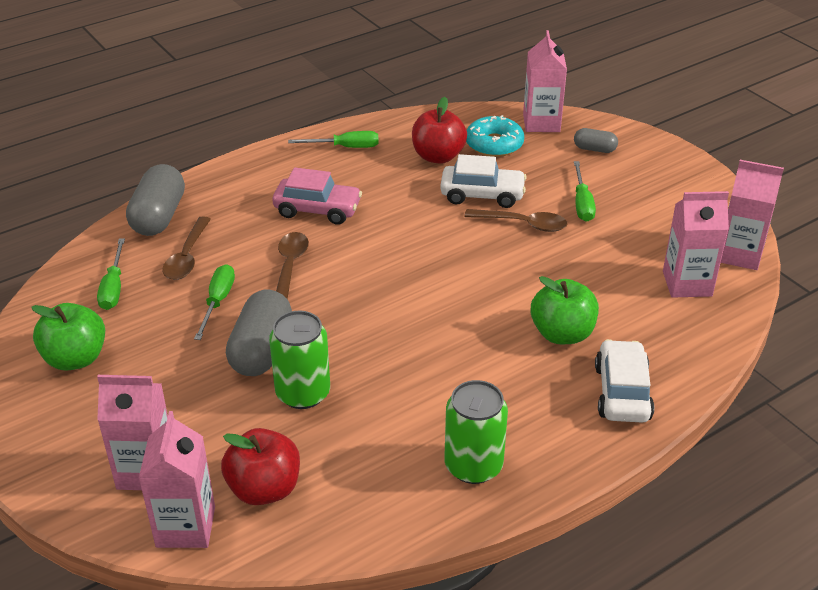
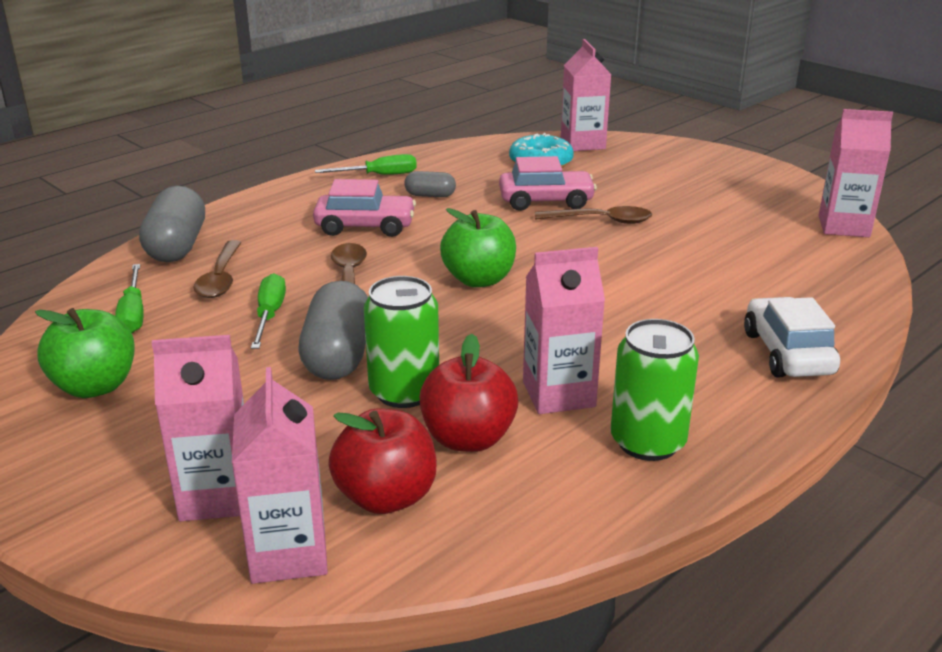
camera: 10 degrees left, 10 degrees down
red apple [412,97,467,164] -> red apple moved to [419,334,519,452]
white car [440,154,527,208] -> pink car [499,156,597,211]
green apple [531,276,599,344] -> green apple moved to [440,208,516,287]
grey capsule [574,128,618,153] -> grey capsule moved to [405,171,456,197]
green screwdriver [574,161,596,222] -> none
pink carton [663,191,729,298] -> pink carton moved to [523,247,605,414]

